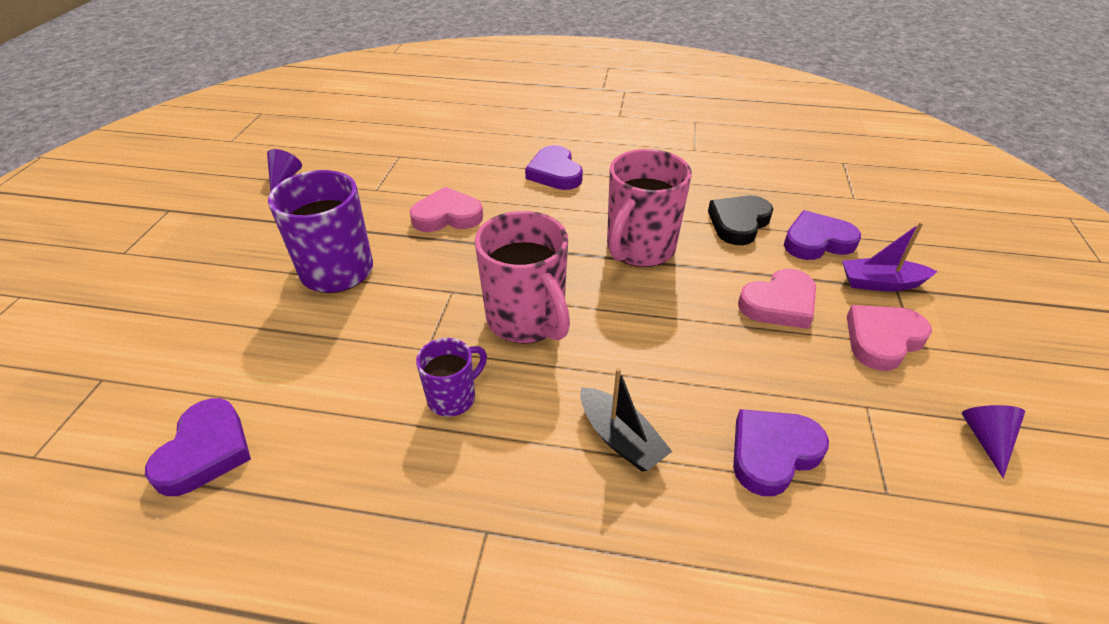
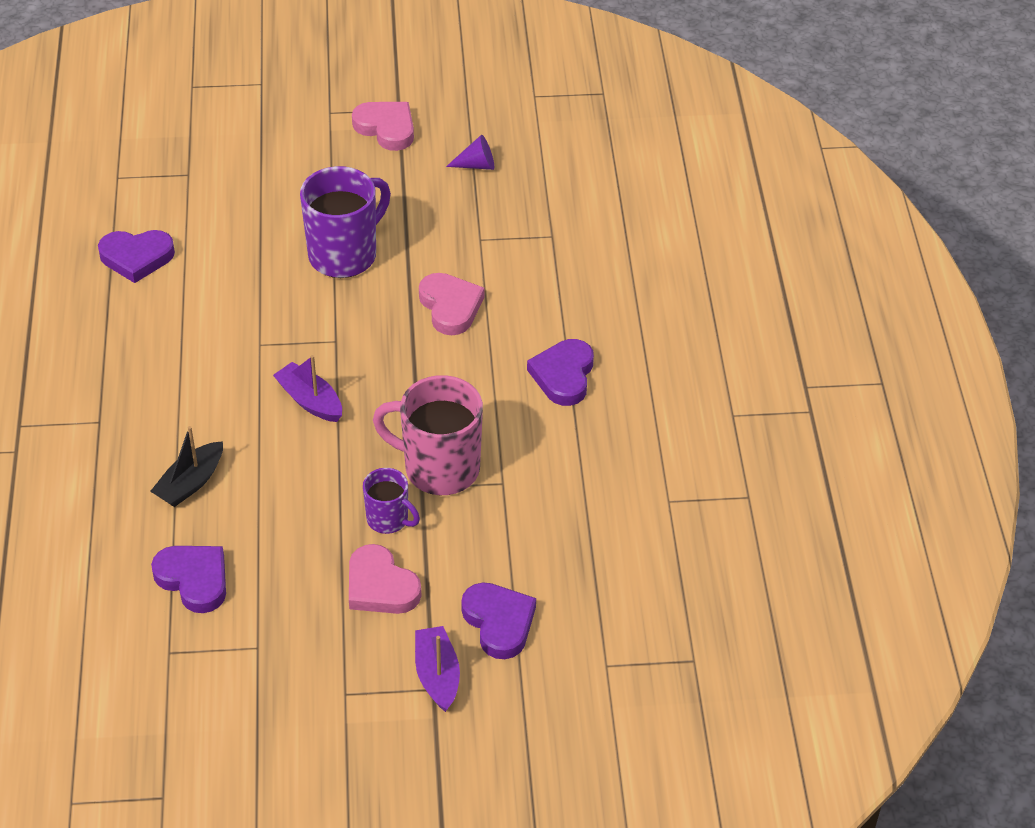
camera: 75 degrees right, 5 degrees up
purple mug [416,338,487,417] -> purple mug moved to [363,468,420,534]
pink mug [475,211,570,344] -> purple boat [273,355,342,422]
purple heart [525,145,583,190] -> purple heart turned 45 degrees counterclockwise [527,339,594,406]
black heart [708,196,773,245] -> none
pink heart [847,305,932,371] -> pink heart moved to [352,102,414,151]
purple cone [962,405,1025,478] -> none

